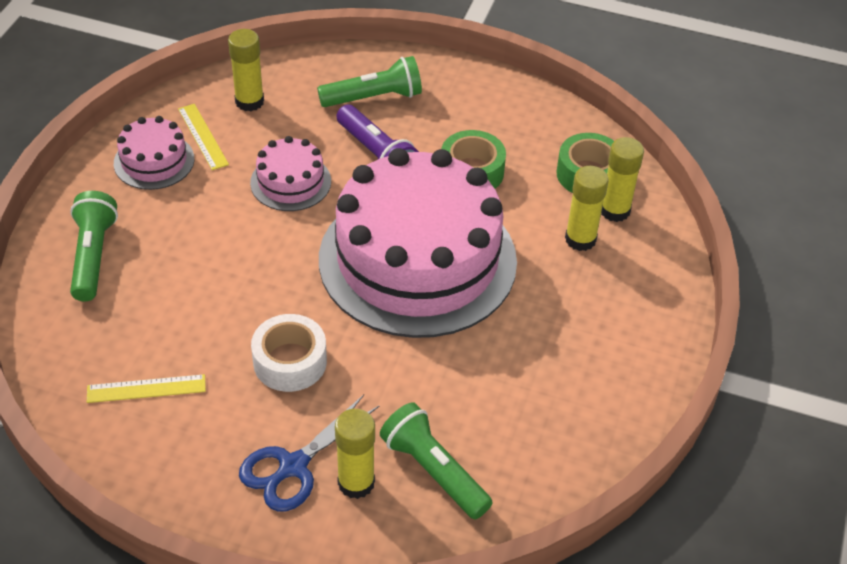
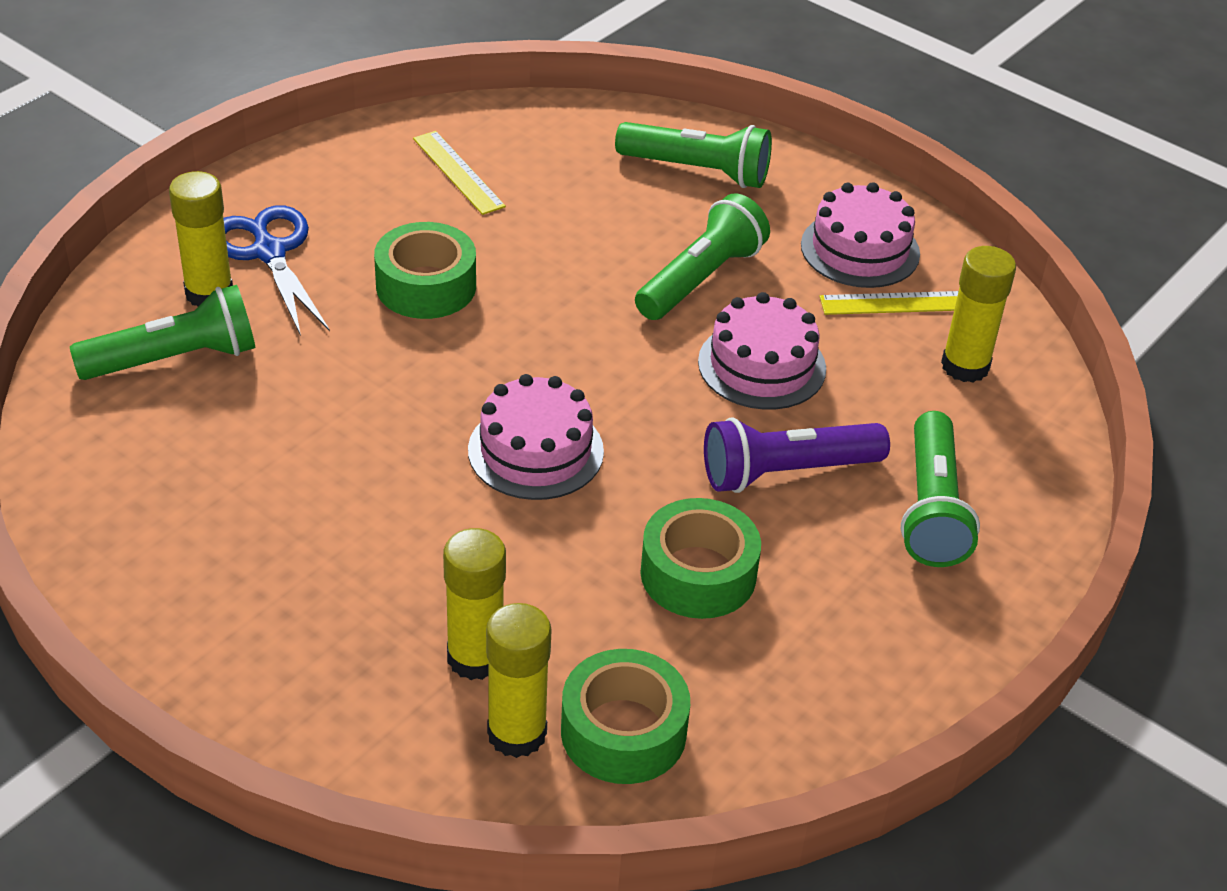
camera: 110 degrees right, 5 degrees down
yellow ruler [87,374,206,403] -> yellow ruler turned 45 degrees counterclockwise [413,131,506,215]
white tape [251,314,327,392] -> green tape [374,222,476,319]
pink cake [319,148,517,338] -> pink cake [468,374,604,500], size x0.43
none -> green flashlight [635,193,770,320]

